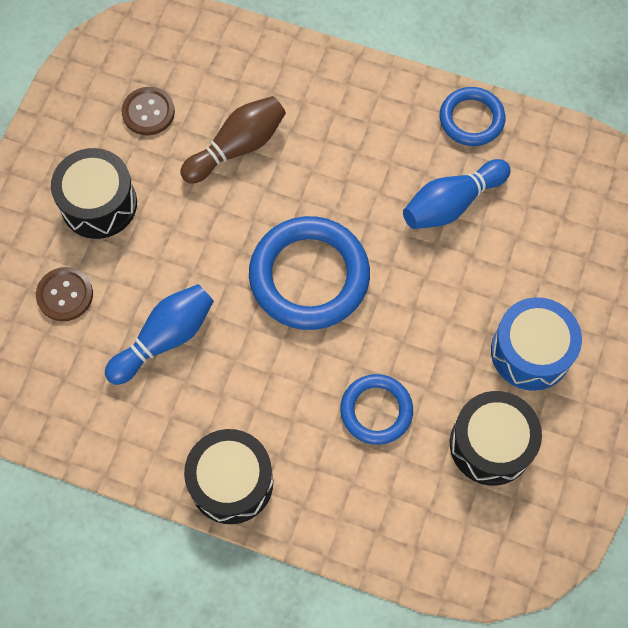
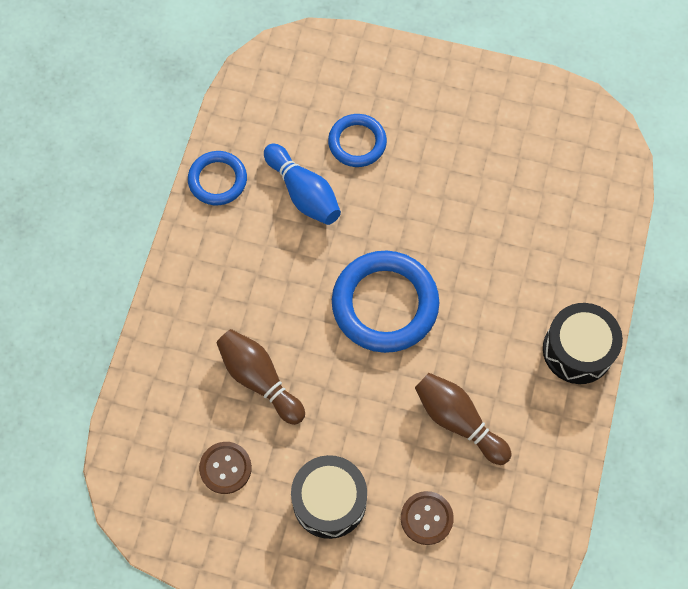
camera: 95 degrees left, 0 degrees up
blue bowling pin [105,284,214,385] -> brown bowling pin [415,373,512,465]
blue ring [340,374,413,445] -> blue ring moved to [328,114,387,167]
black drum [450,391,542,486] -> none
blue drum [491,297,582,391] -> none

